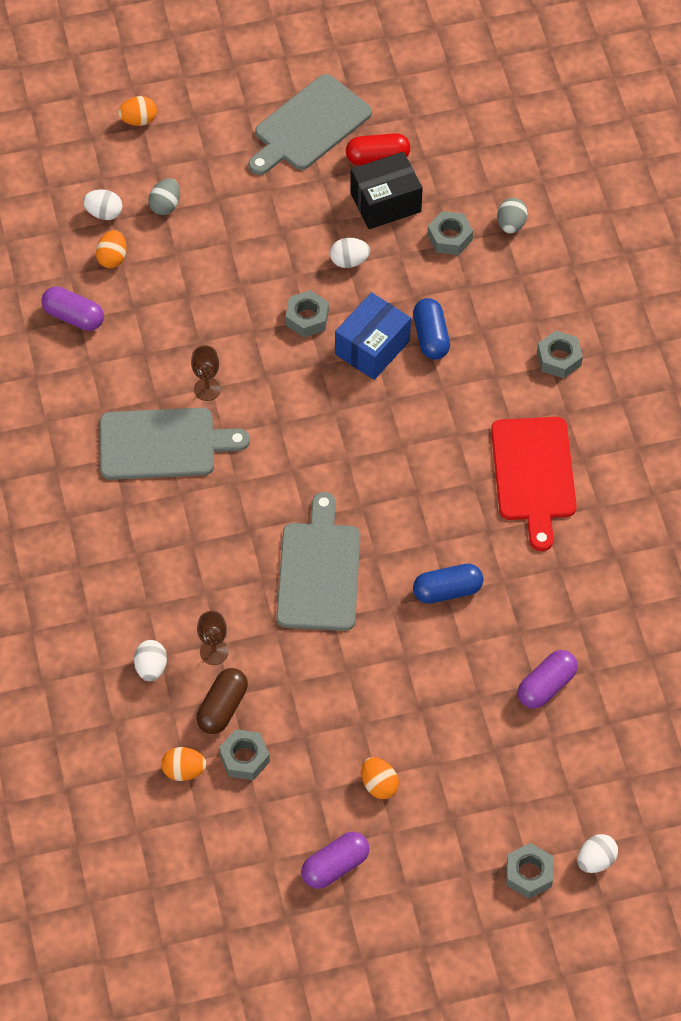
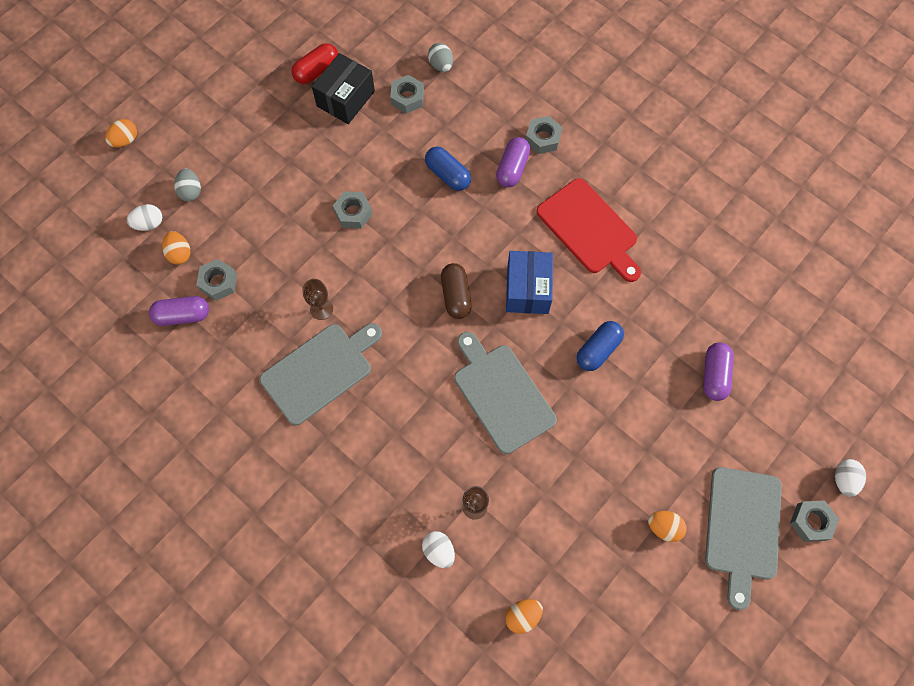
camera: 35 degrees left, 10 degrees up
brown capsule [197,668,248,734] -> brown capsule moved to [441,263,472,319]
grey nut [219,729,270,780] -> grey nut moved to [196,259,237,301]
grey cutting board [248,74,372,175] -> grey cutting board moved to [705,467,782,610]
purple capsule [301,832,370,889] -> purple capsule moved to [496,137,530,187]
white egg [330,238,370,268] -> none
blue box [335,292,411,380] -> blue box moved to [506,251,553,314]

